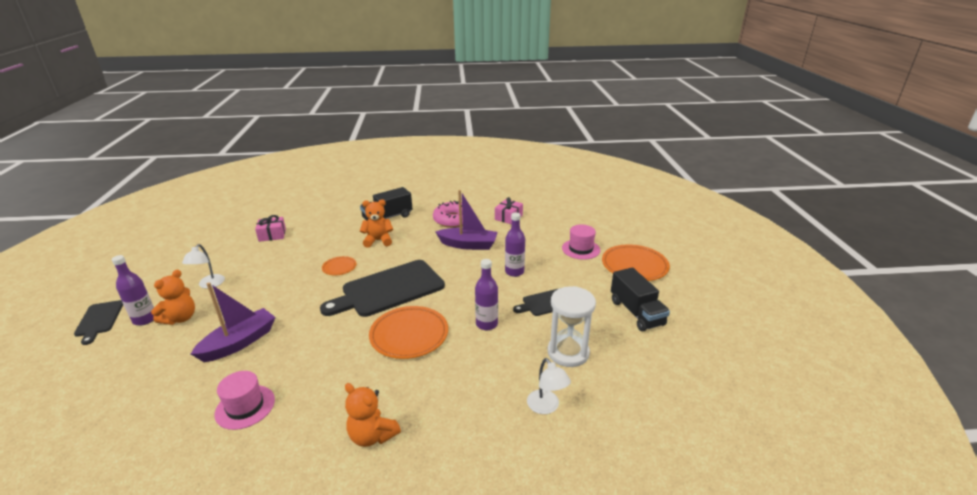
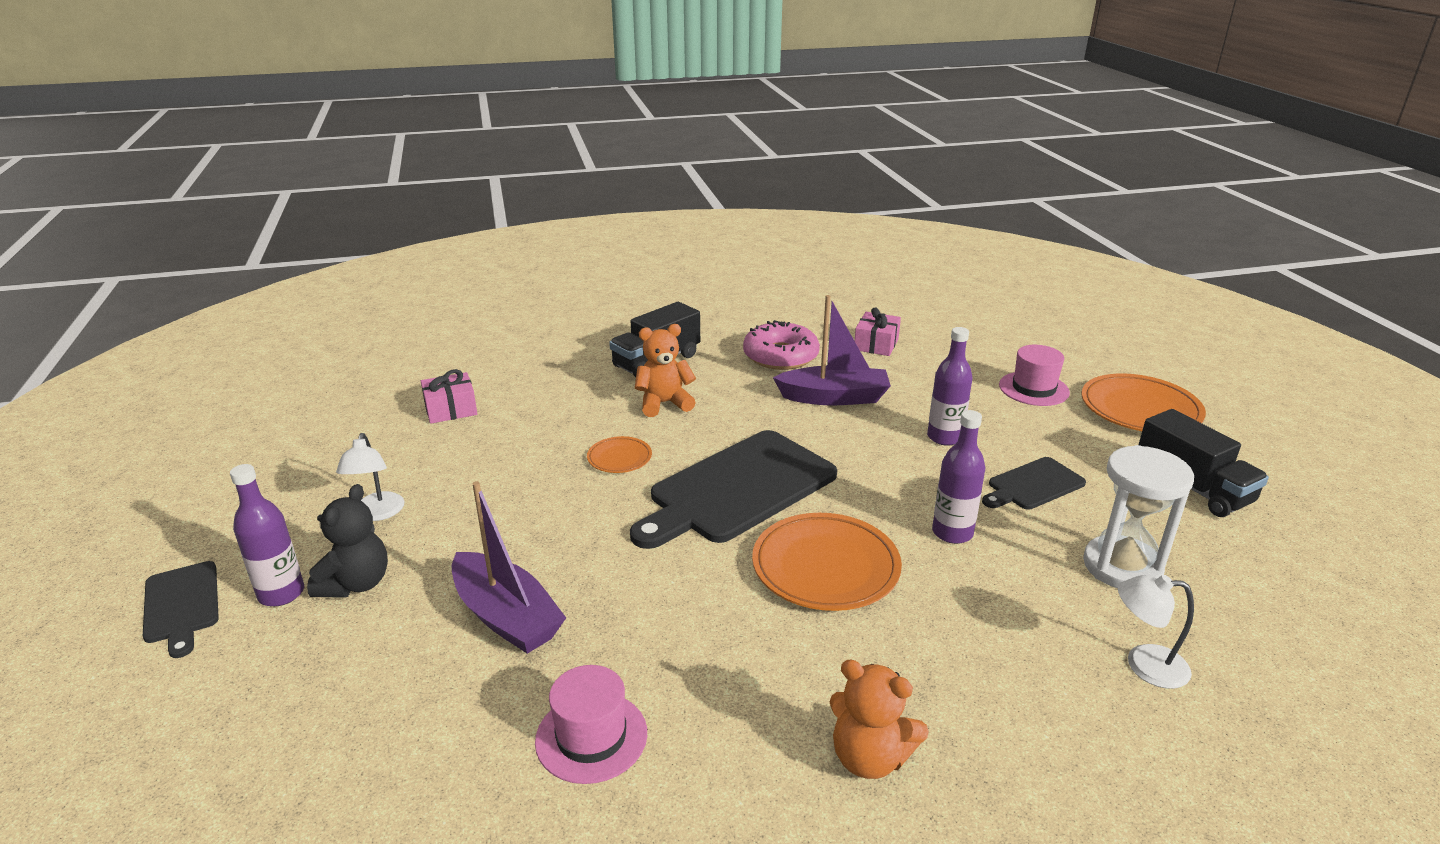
camera: 10 degrees left, 0 degrees up
orange teddy bear [151,269,195,325] -> black teddy bear [307,484,388,598]
purple boat [191,282,276,362] -> purple boat turned 105 degrees clockwise [452,481,566,654]
white lamp [527,358,571,414] -> white lamp turned 135 degrees clockwise [1118,575,1194,689]

